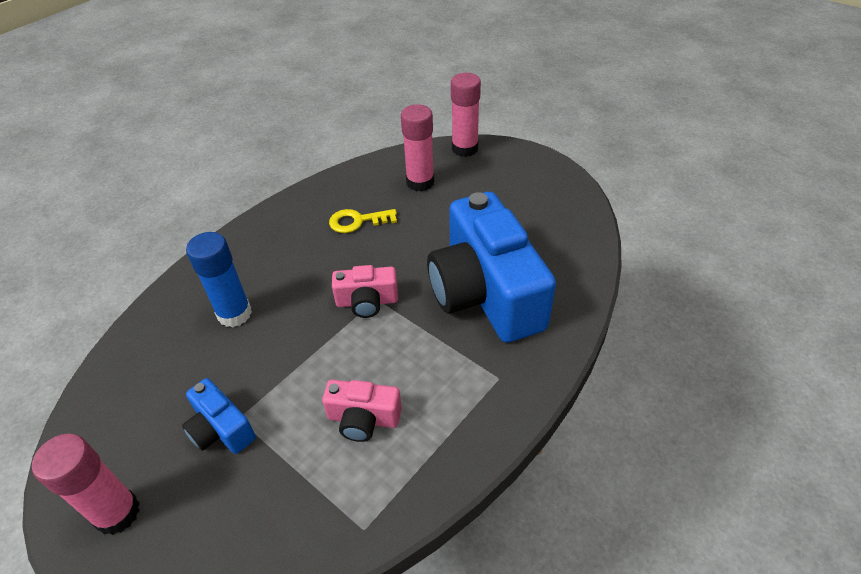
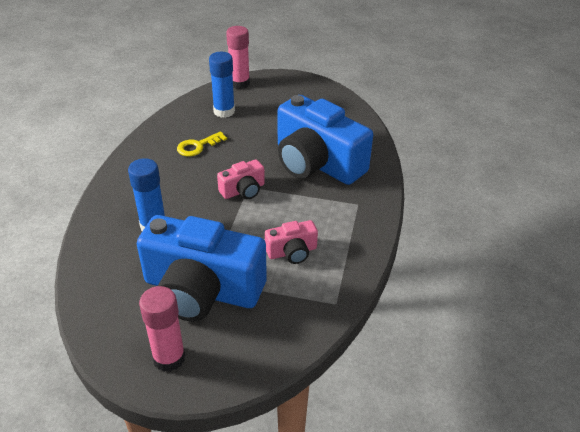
camera: 30 degrees left, 5 degrees down
blue camera [182,378,256,454] -> blue camera [137,215,267,321], size x2.22
pink glue stick [401,104,434,191] -> blue glue stick [209,52,235,118]

